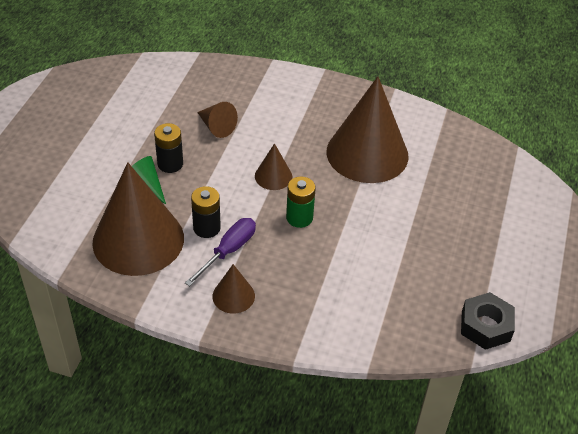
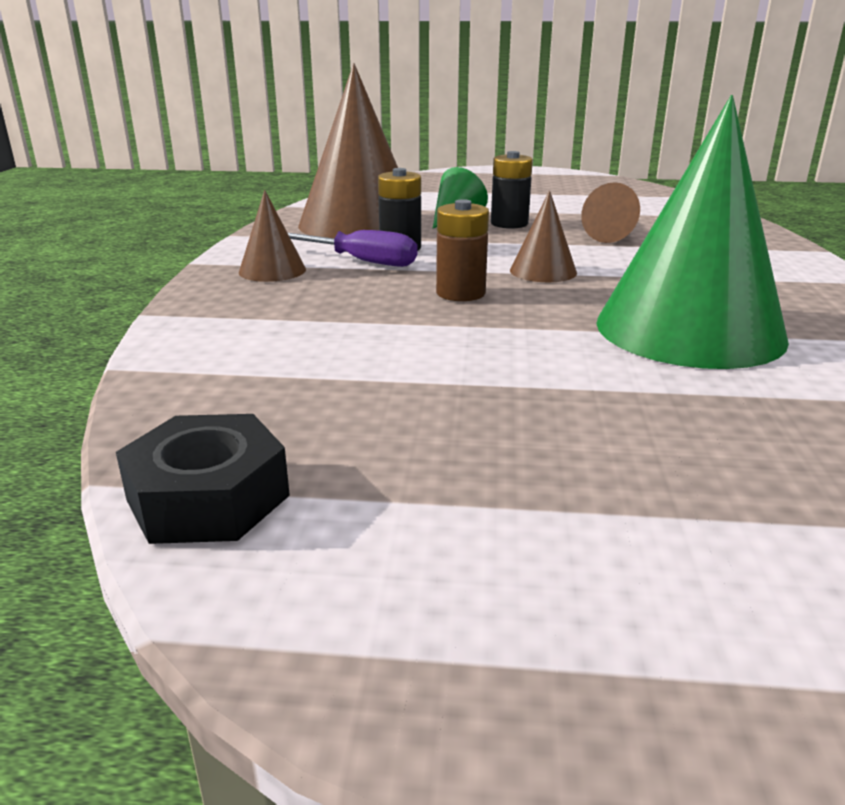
camera: 80 degrees right, 20 degrees down
green battery [286,177,316,228] -> brown battery [436,199,489,301]
brown cone [327,76,409,183] -> green cone [596,95,789,369]

